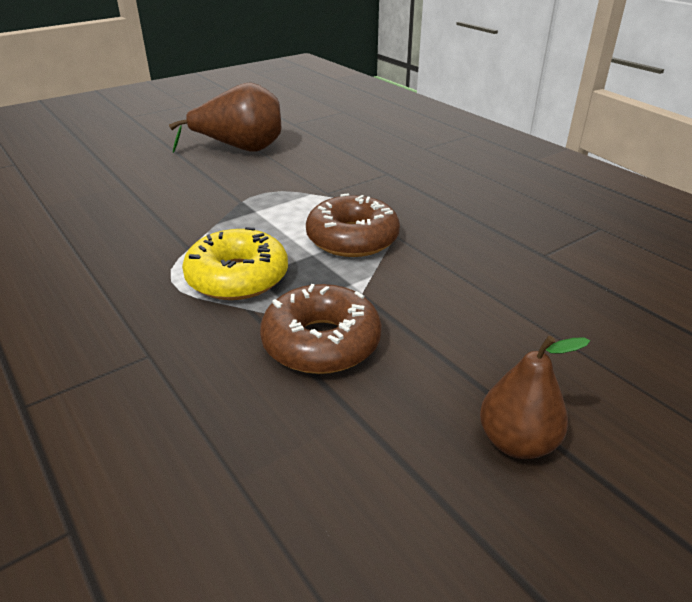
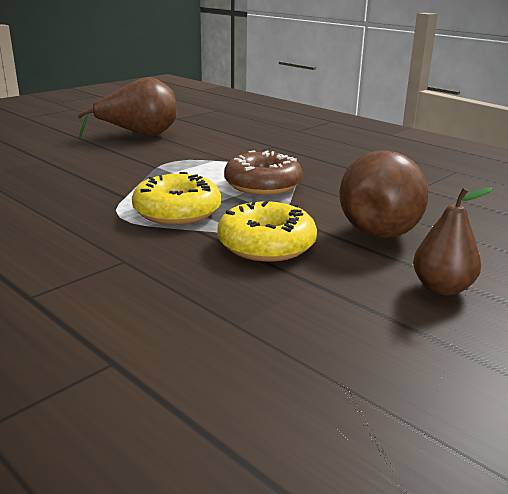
camera: 10 degrees left, 10 degrees down
brown donut [260,284,382,374] -> yellow donut [218,200,317,262]
none -> brown pear [340,150,428,238]

